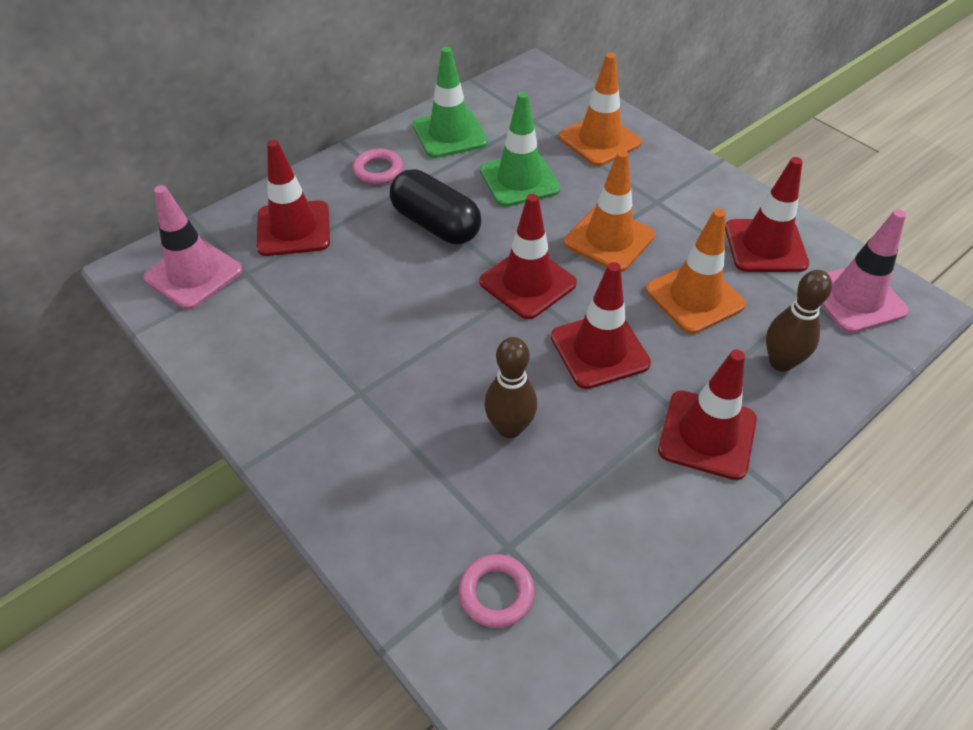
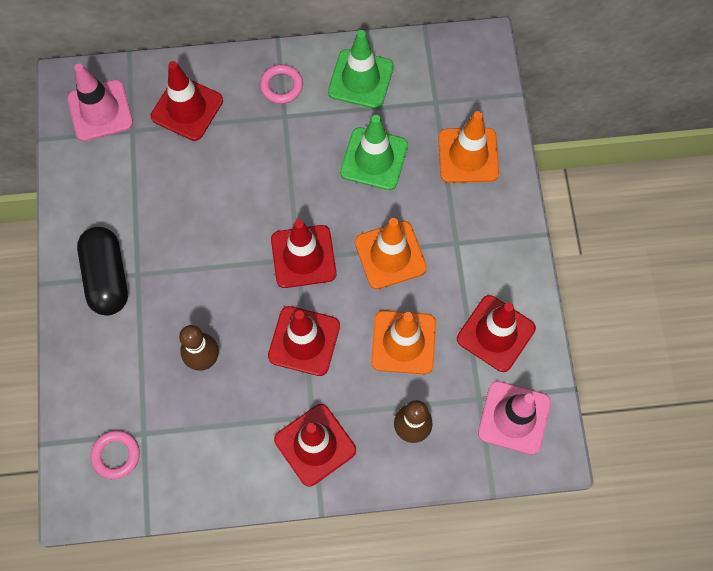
camera: 35 degrees right, 20 degrees up
black capsule [390,169,481,244] -> black capsule moved to [77,227,128,316]

